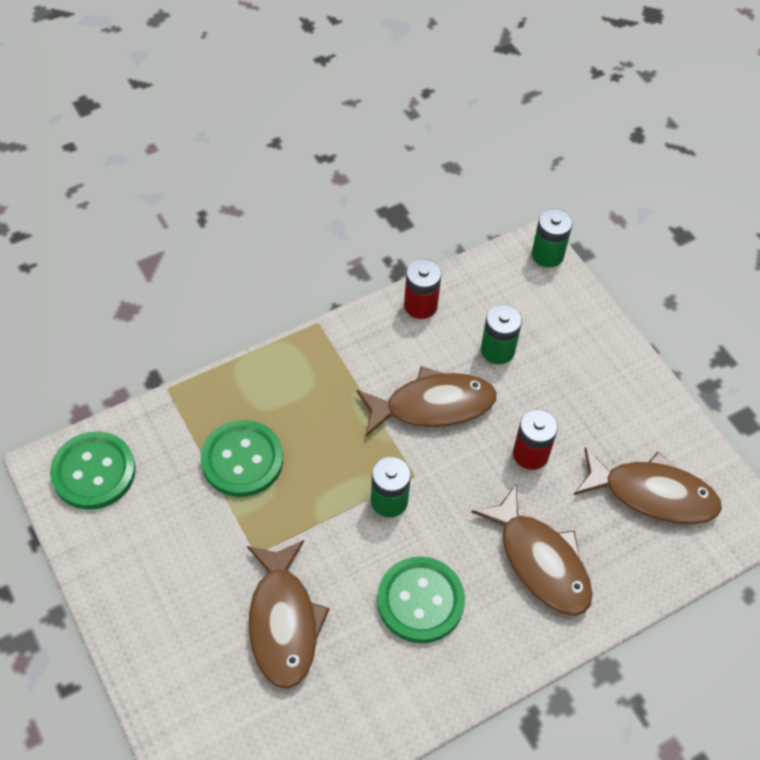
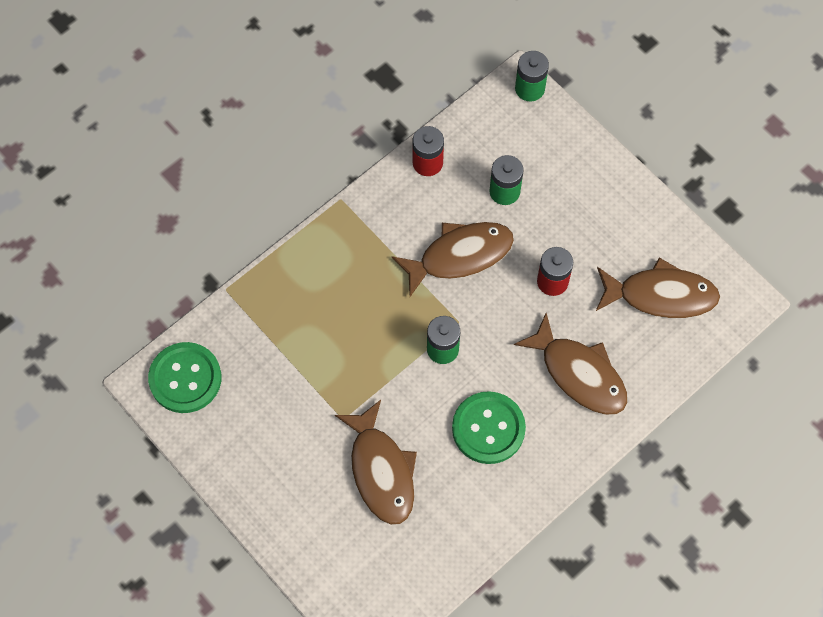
camera: 10 degrees left, 10 degrees up
green button [201,420,283,497] -> none

